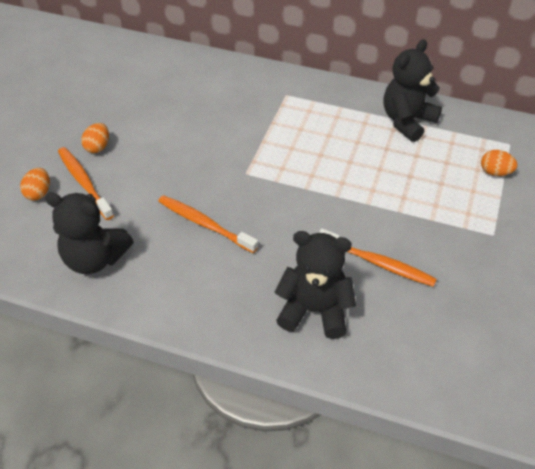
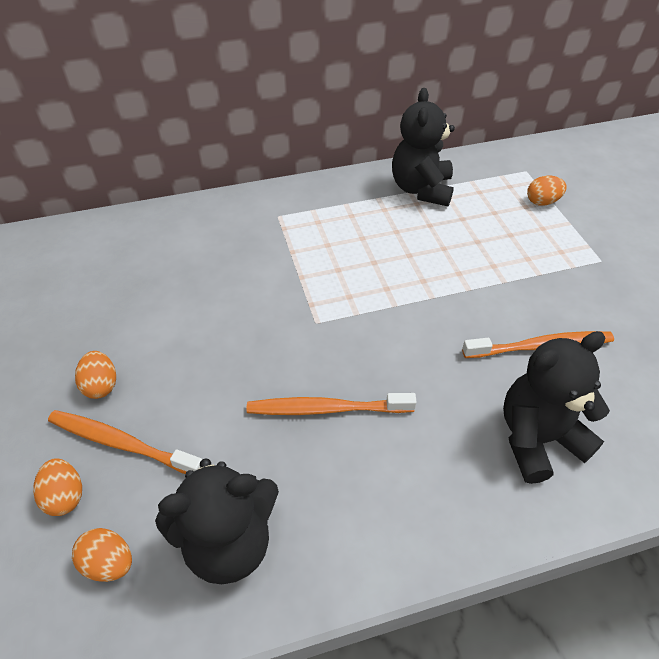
camera: 35 degrees left, 0 degrees up
none -> orange egg [72,528,132,582]

